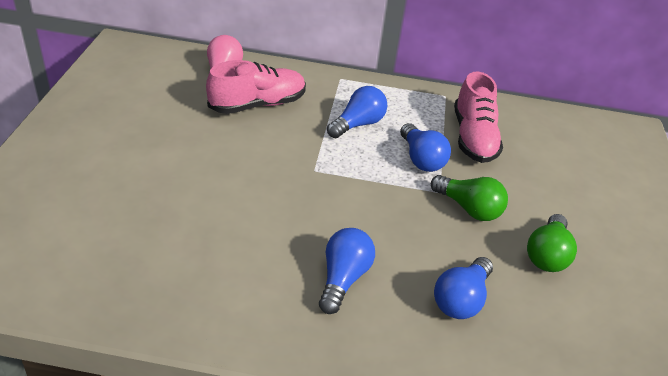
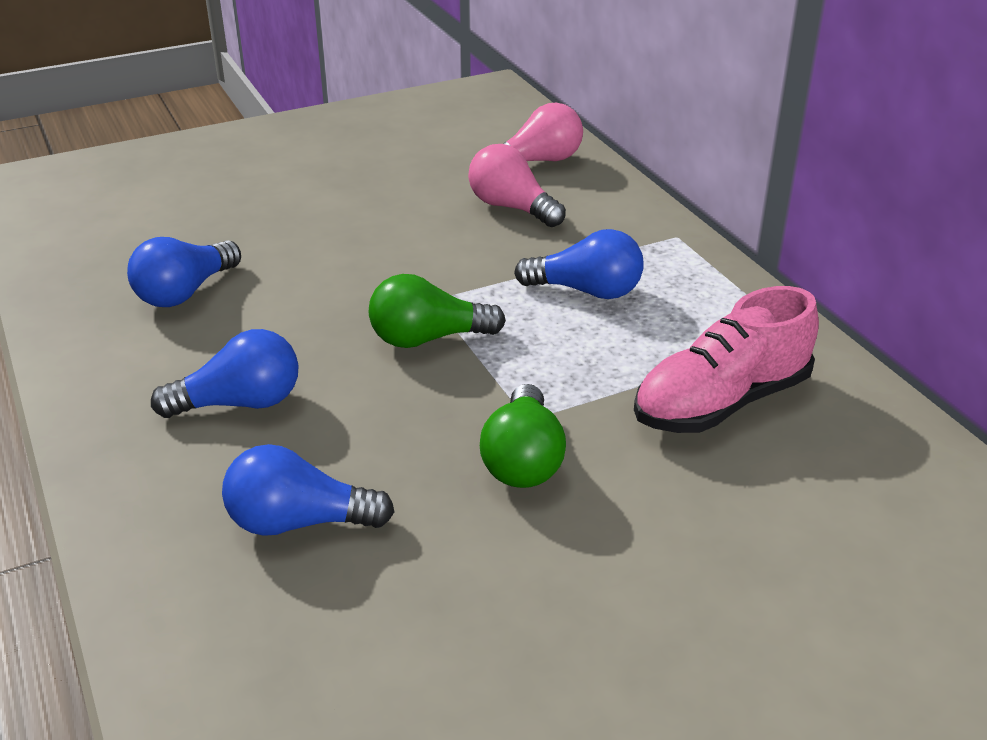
camera: 60 degrees right, 5 degrees down
pink shoe [206,60,306,114] -> pink light bulb [468,144,566,227]
blue light bulb [400,123,451,172] -> blue light bulb moved to [127,237,241,307]
green light bulb [527,214,577,272] -> green light bulb moved to [369,274,506,348]

